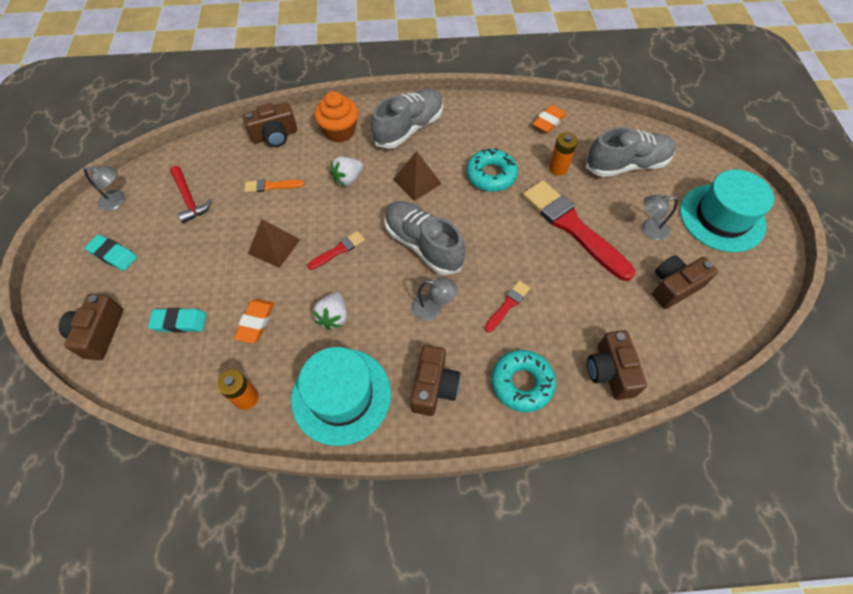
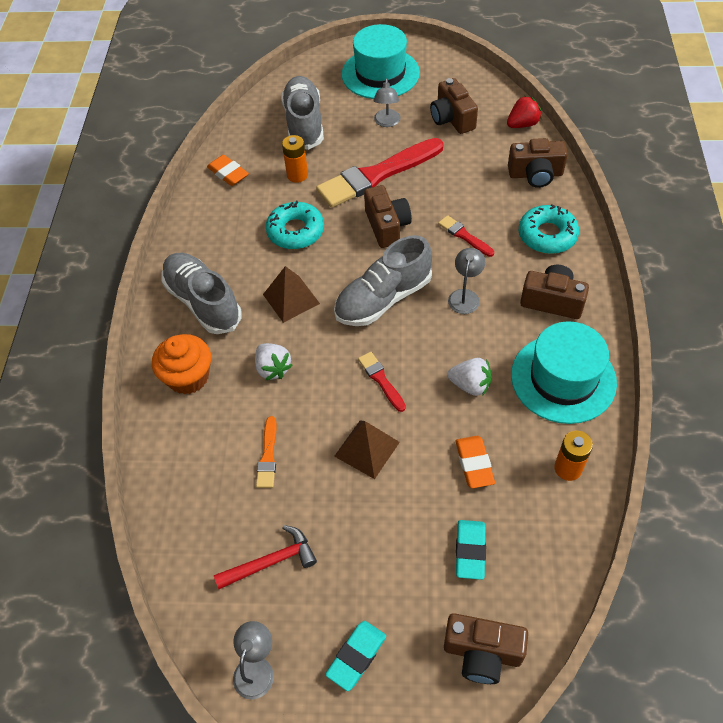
camera: 80 degrees left, 5 degrees down
orange eraser [234,299,274,343] -> orange eraser turned 60 degrees clockwise [456,436,495,488]
brown camera [242,102,297,147] -> brown camera moved to [364,185,412,248]
none -> red strawberry [507,96,542,128]

